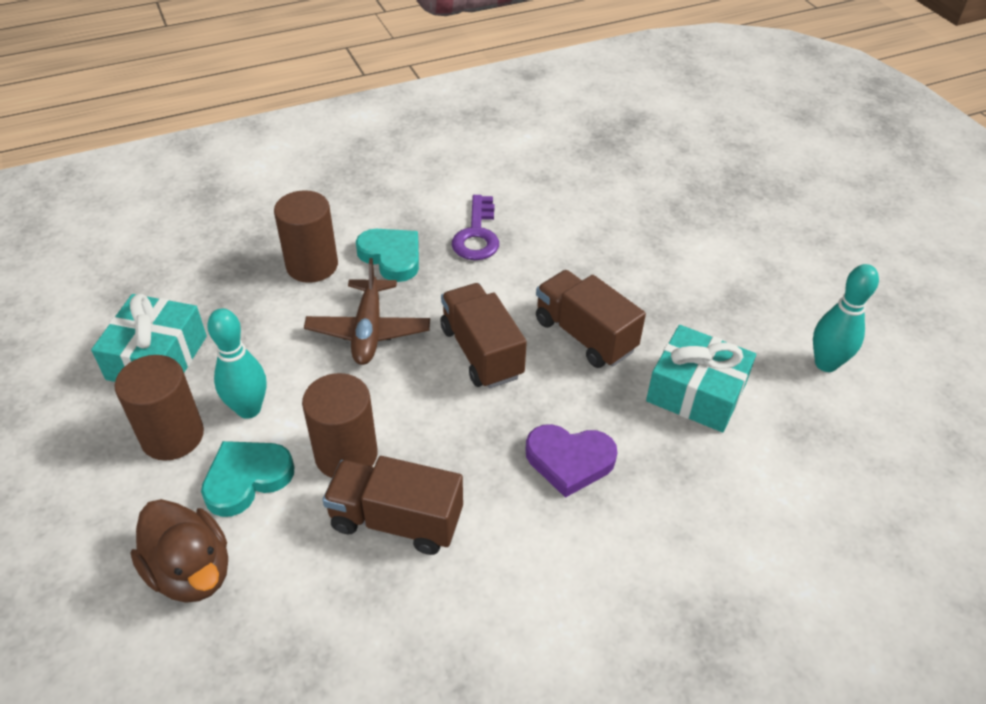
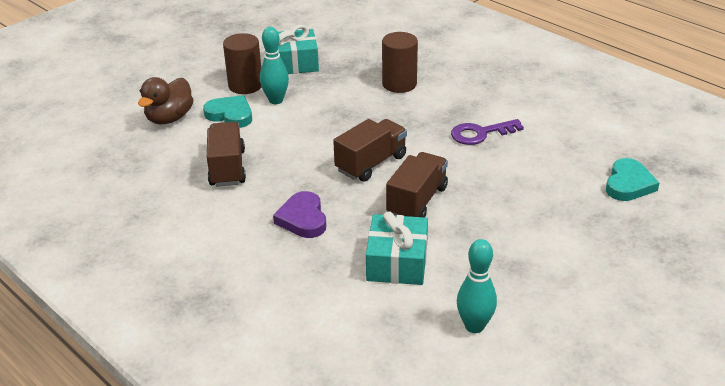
camera: 70 degrees right, 10 degrees down
brown cylinder [302,373,378,478] -> none
brown plane [304,258,430,365] -> none
turquoise heart [356,229,419,282] -> turquoise heart moved to [606,158,660,201]

